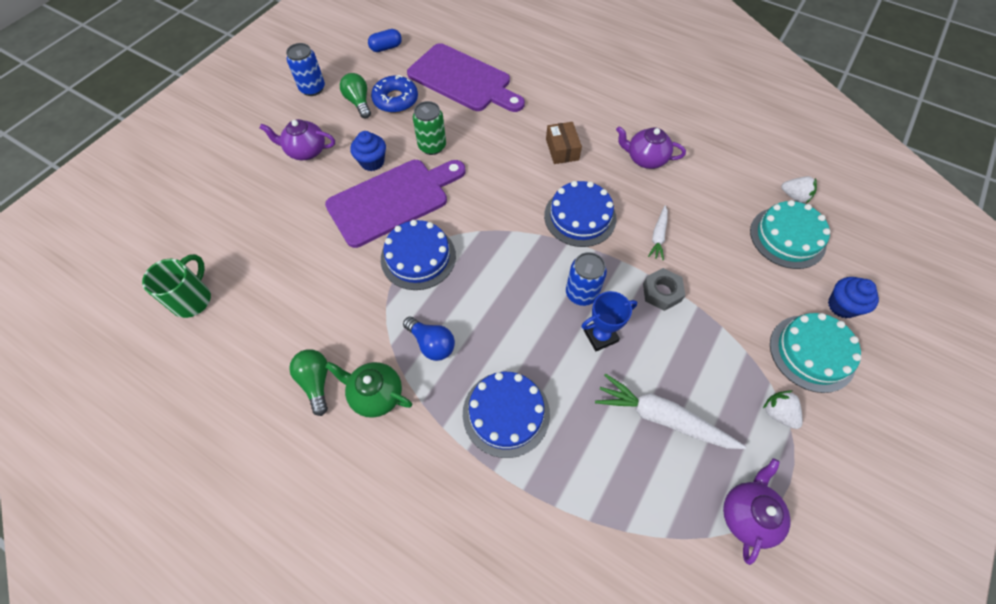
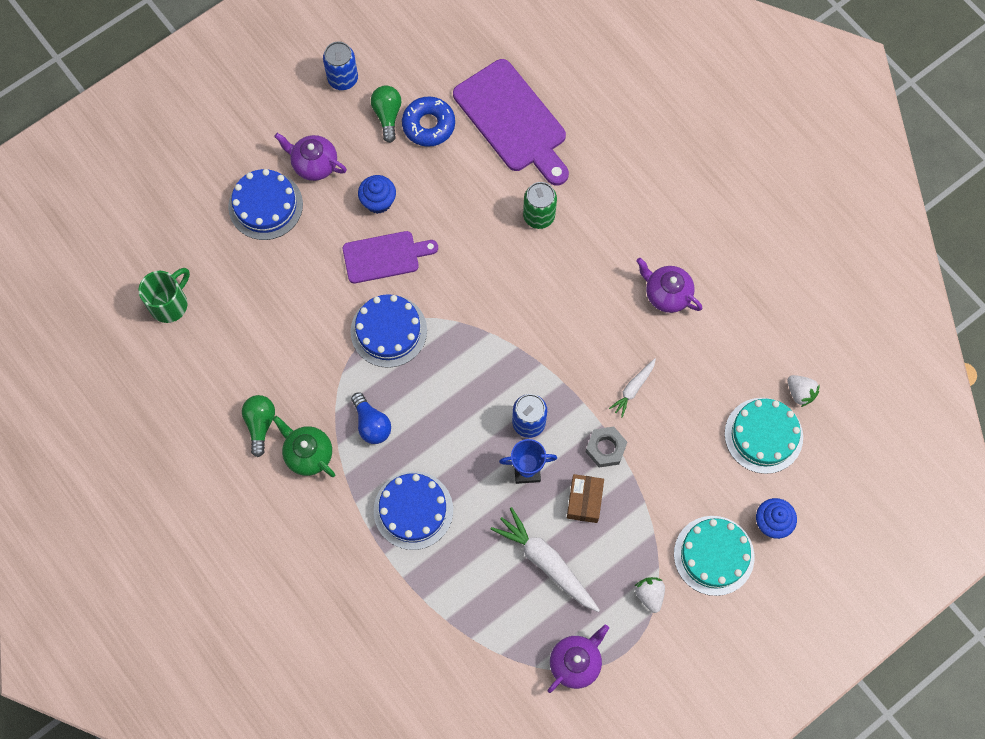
camera: 20 degrees right, 10 degrees up
purple cutting board [325,160,466,248] -> purple cutting board [343,231,438,283], size x0.62
blue capsule [368,29,402,52] -> none
green can [413,101,446,155] -> green can moved to [523,182,557,229]
blue cake [544,181,617,247] -> blue cake moved to [228,169,303,240]
brown box [546,122,582,164] -> brown box moved to [567,474,604,523]

